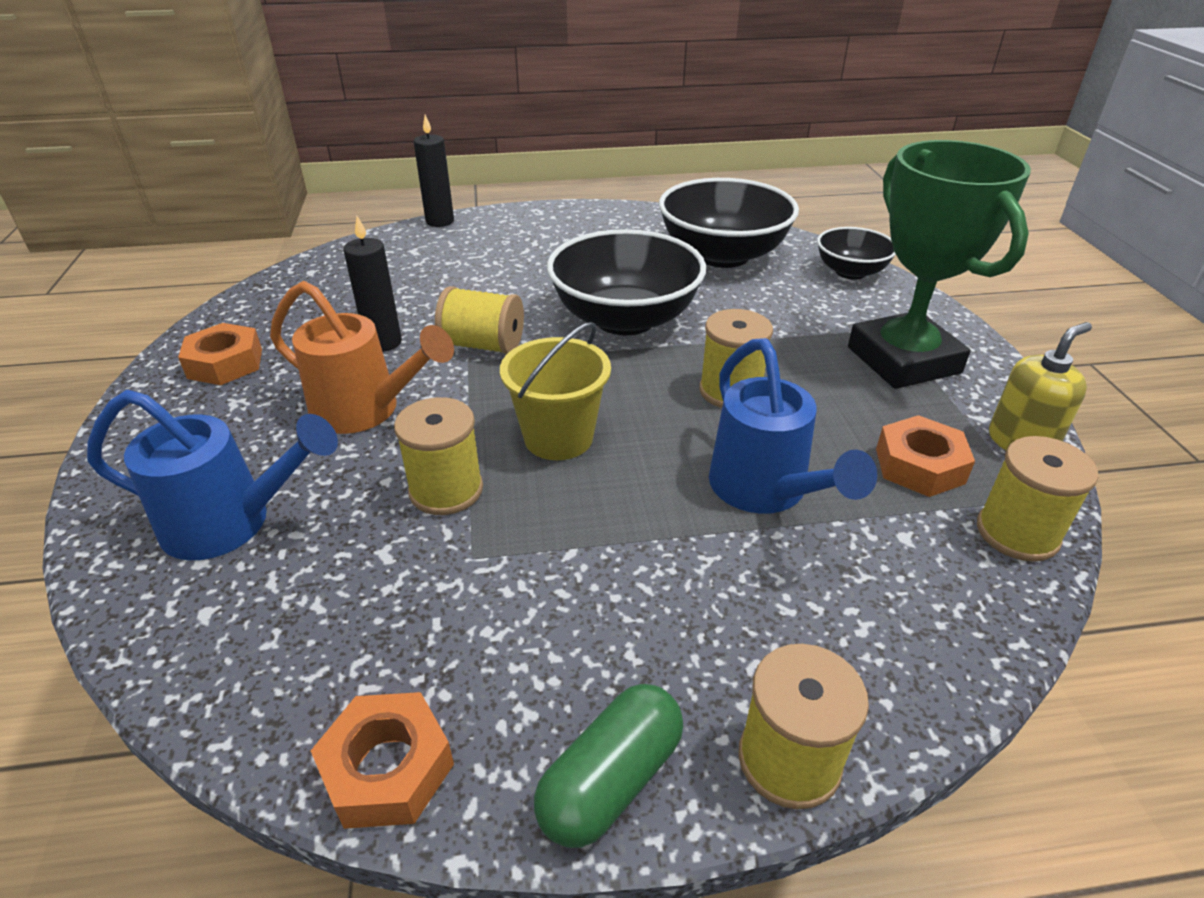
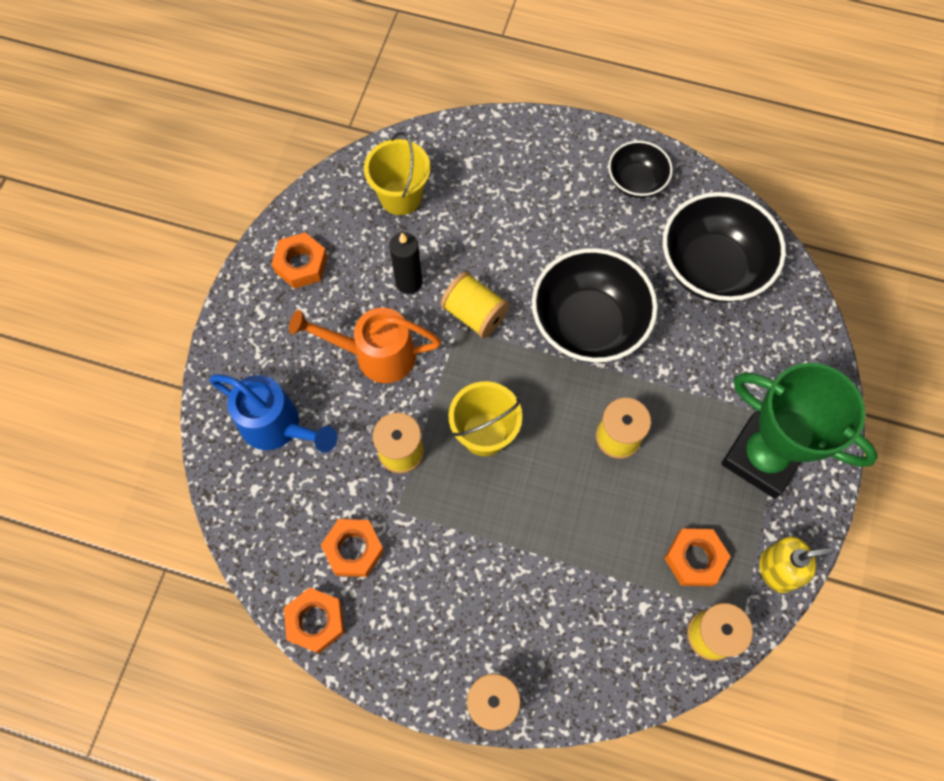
camera: 25 degrees right, 30 degrees up
orange watering can [270,281,454,434] -> orange watering can turned 135 degrees clockwise [289,308,441,383]
black candle [414,115,454,227] -> none
green capsule [534,684,683,848] -> none
blue watering can [709,338,877,514] -> none
black bowl [817,227,896,279] -> black bowl moved to [608,141,673,198]
green trophy [848,140,1031,389] -> green trophy turned 60 degrees counterclockwise [721,363,878,499]
none -> orange nut [321,519,384,577]
none -> yellow bucket [364,132,431,215]

